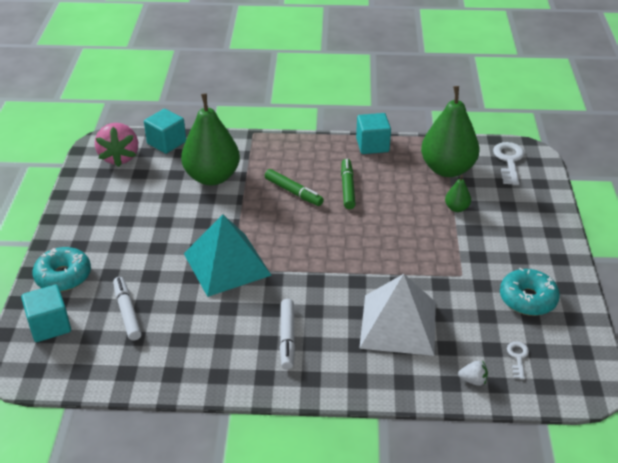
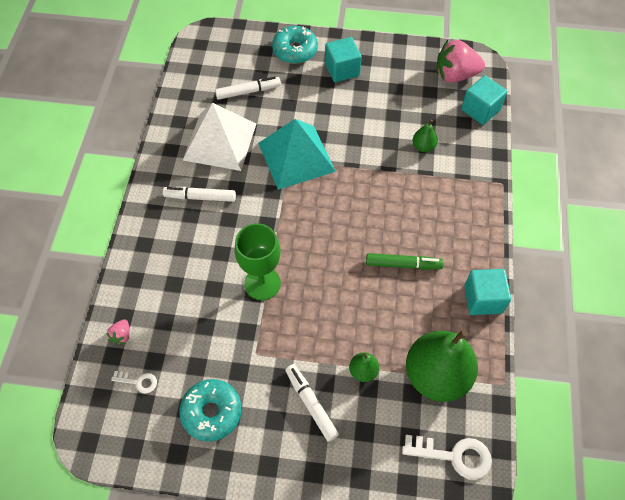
camera: 95 degrees right, 20 degrees up
turquoise cube [21,284,71,342] -> turquoise cube moved to [325,37,362,82]
green pear [181,93,240,185] -> green pear [413,120,438,152], size x0.43
green marker [265,169,324,206] -> none
white pyramid [359,274,436,356] -> white pyramid moved to [183,103,256,171]
white strawberry [458,361,488,386] -> pink strawberry [106,319,130,345]
none -> green goblet [235,223,281,300]
none -> white marker [285,364,339,442]

